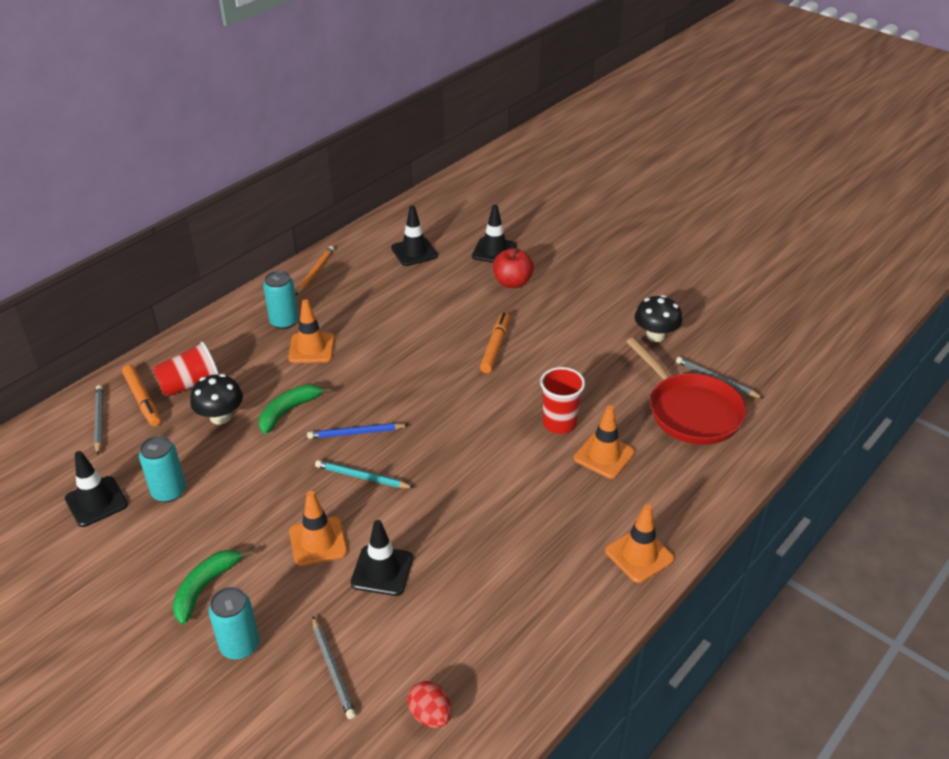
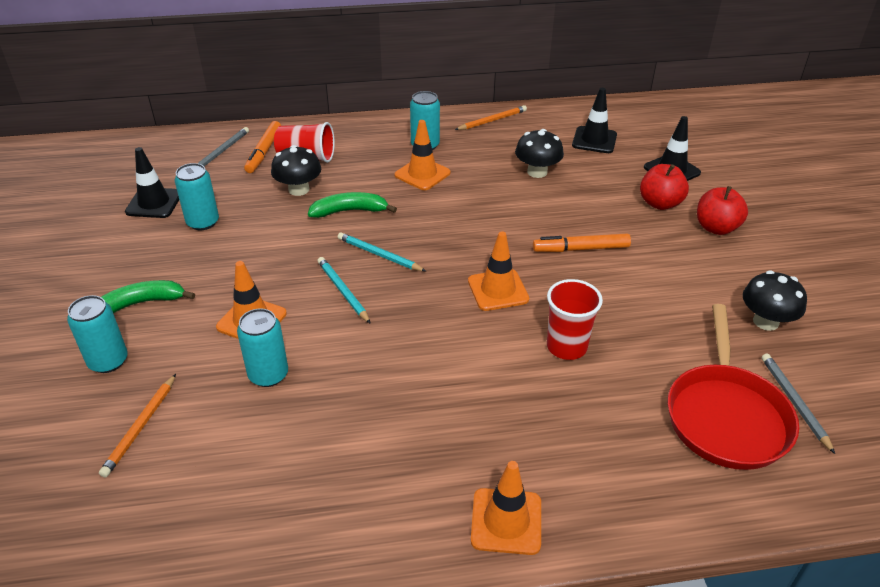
camera: 40 degrees right, 0 degrees up
blue pencil [307,423,409,439] -> turquoise pencil [338,232,426,271]
grey pencil [312,617,356,719] -> orange pencil [99,374,176,478]
black traffic cone [351,520,413,596] -> turquoise can [237,308,288,387]
red egg [407,681,451,728] -> none
orange marker [480,312,510,373] -> orange marker turned 150 degrees counterclockwise [533,234,631,252]
orange traffic cone [574,405,635,479] -> orange traffic cone moved to [468,232,529,311]
none -> black mushroom [515,129,564,178]
none -> red apple [697,186,748,235]

